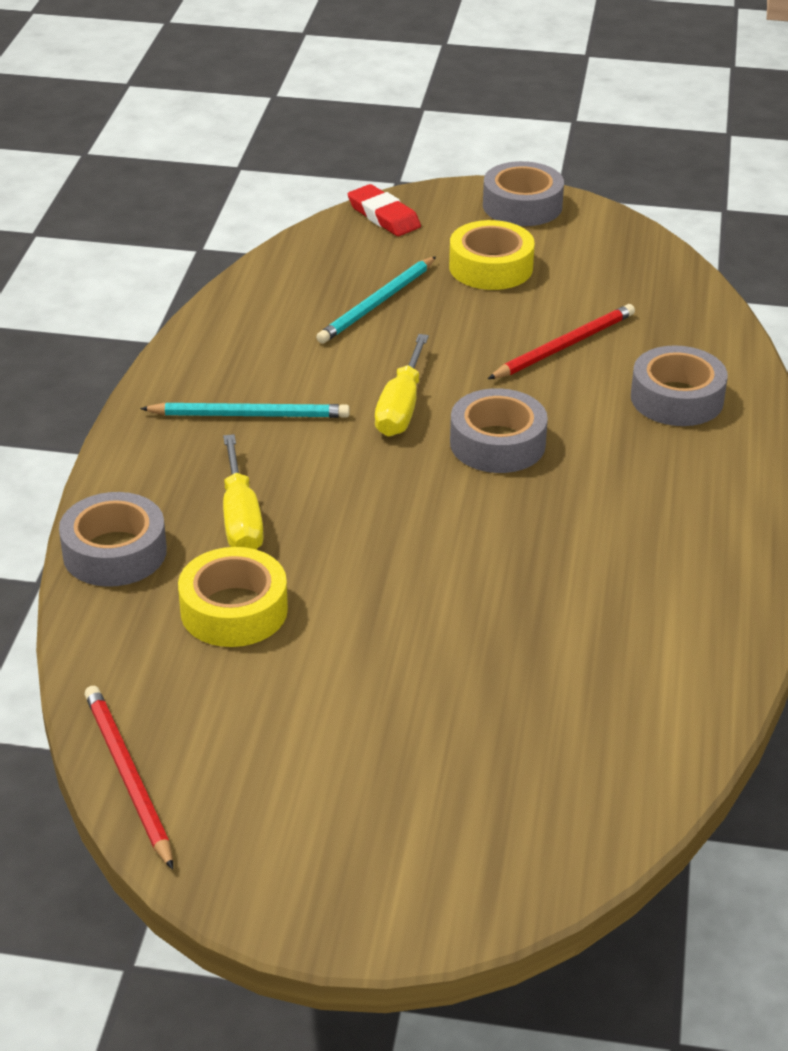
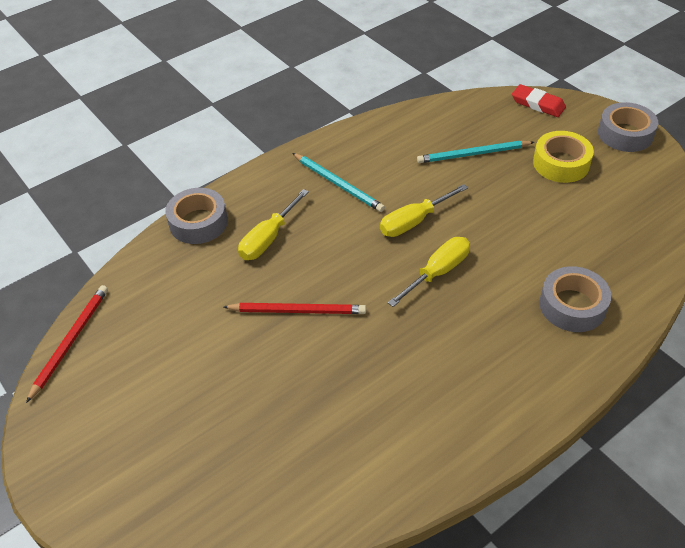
camera: 45 degrees right, 10 degrees up
yellow tape [178,547,288,647] -> none
red eraser [348,184,421,236] -> red eraser turned 60 degrees counterclockwise [512,84,566,117]
grey tape [450,388,548,473] -> yellow screwdriver [388,237,470,307]
red pencil [488,304,635,379] -> red pencil moved to [224,303,366,314]

